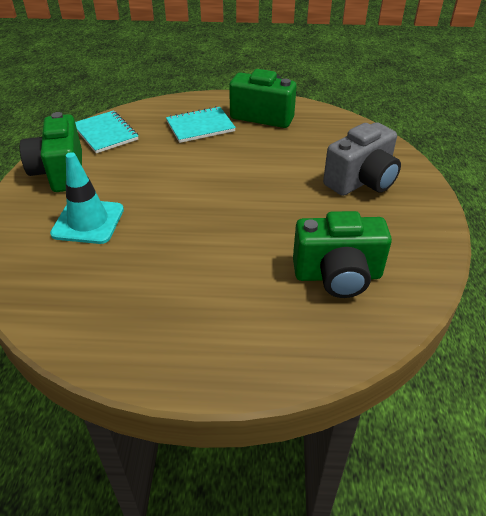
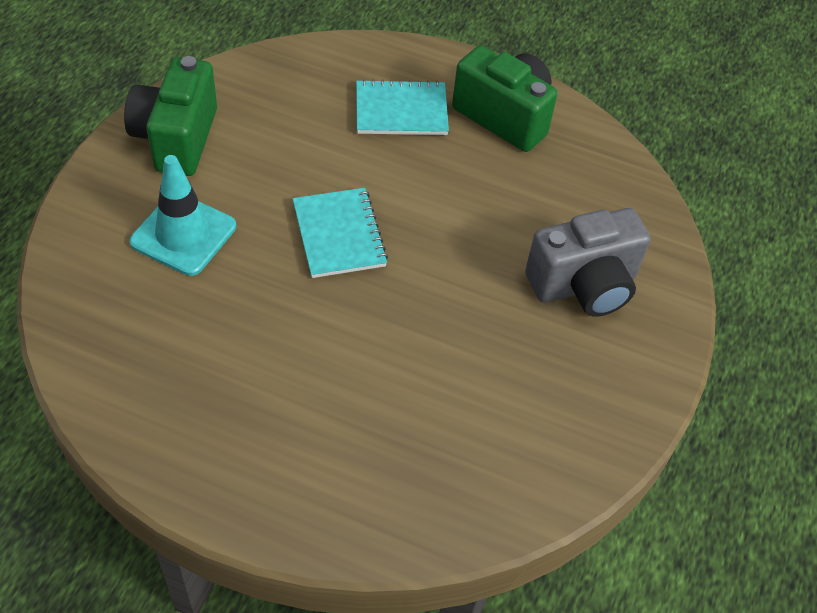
camera: 15 degrees right, 10 degrees up
turquoise notebook [75,111,138,153] -> turquoise notebook moved to [292,188,388,278]
green camera [293,211,392,298] -> none

